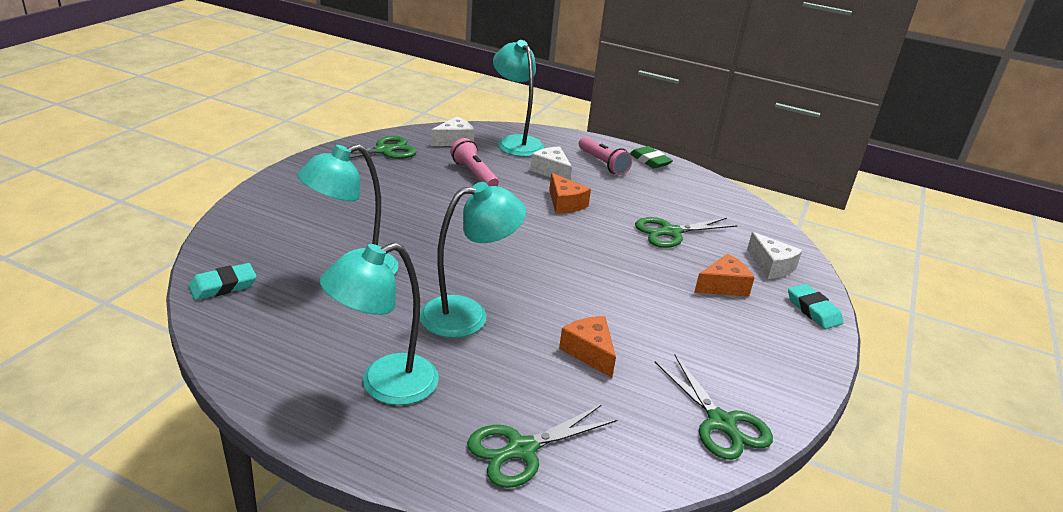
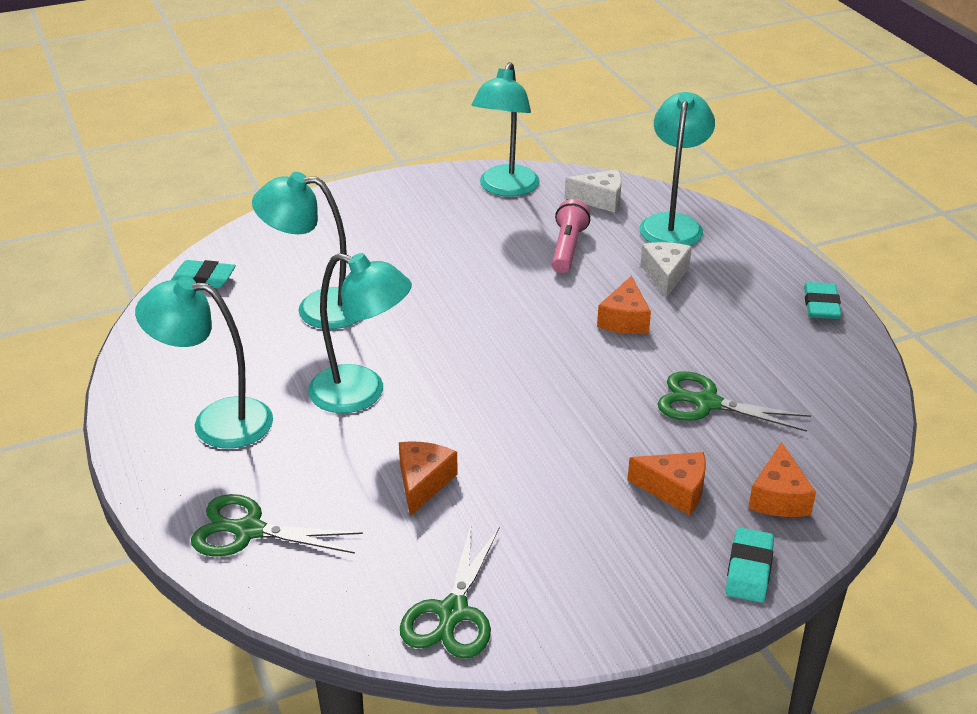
camera: 45 degrees right, 5 degrees up
green scissors [317,136,417,159] -> turquoise lamp [472,62,540,197]
pink flashlight [579,137,632,175] -> none
green eraser [630,146,673,169] -> turquoise eraser [804,282,842,319]
white cheese [747,232,802,279] -> orange cheese [748,442,816,517]

